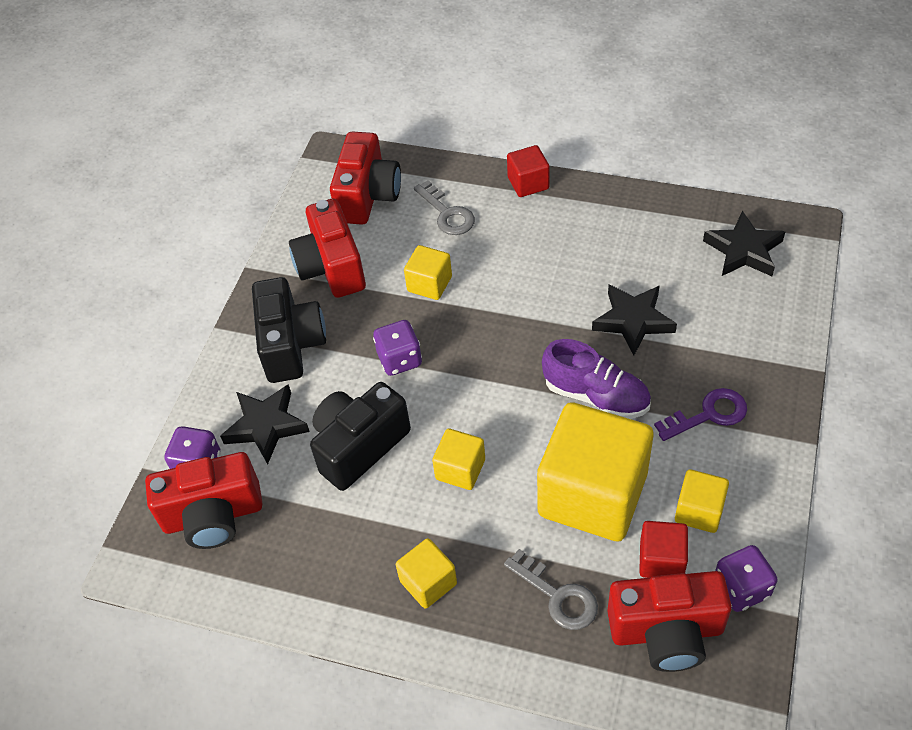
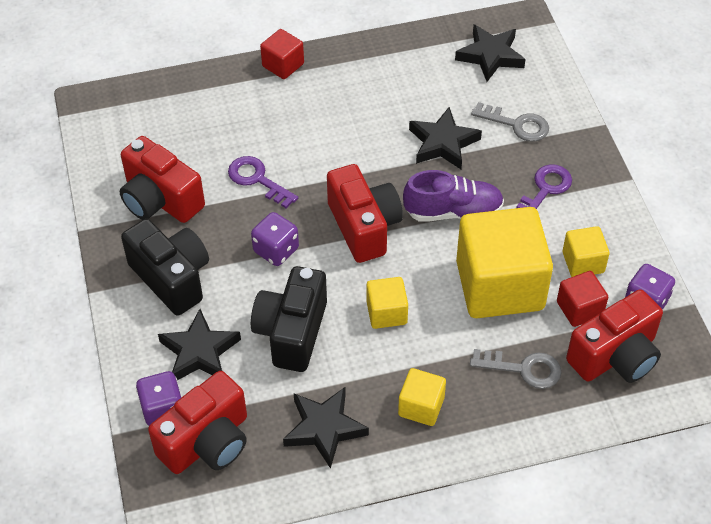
camera: 35 degrees left, 0 degrees up
red camera [330,132,401,225] -> red camera moved to [327,164,403,263]
yellow cube [404,245,452,300] -> purple key [228,156,298,208]
grey key [414,180,475,235] -> grey key moved to [471,102,549,142]
none -> black star [283,387,369,469]

